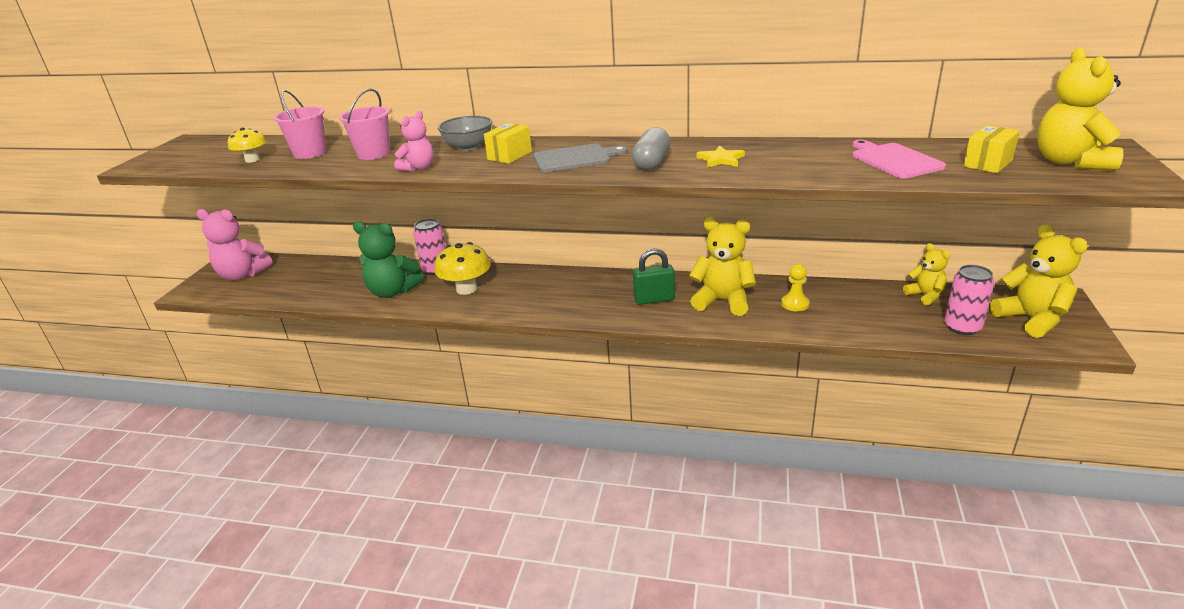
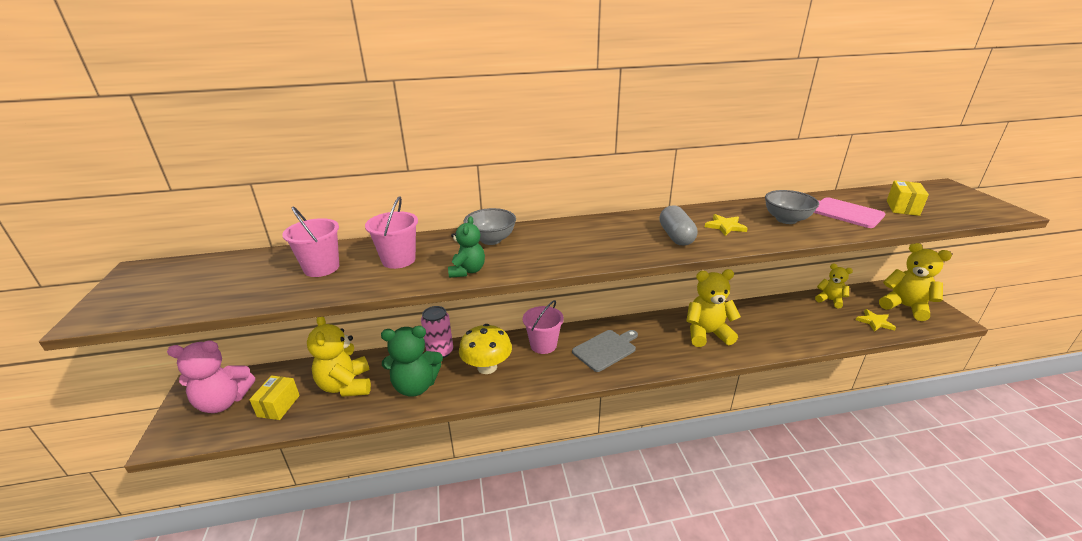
camera: 25 degrees left, 0 degrees up
yellow mushroom [228,127,267,163] -> none
pink teddy bear [394,111,434,172] -> green teddy bear [448,216,485,278]
yellow box [484,123,532,164] -> yellow box moved to [249,375,300,420]
grey cutting board [533,144,627,172] -> grey cutting board moved to [572,330,638,372]
green padlock [633,249,675,305] -> none
yellow pawn [781,264,810,311] -> none
pink can [944,265,994,335] -> yellow star [856,309,896,332]
yellow teddy bear [1037,47,1123,170] -> yellow teddy bear moved to [307,317,371,397]
none -> pink bucket [523,300,564,354]
none -> grey bowl [765,190,819,224]

